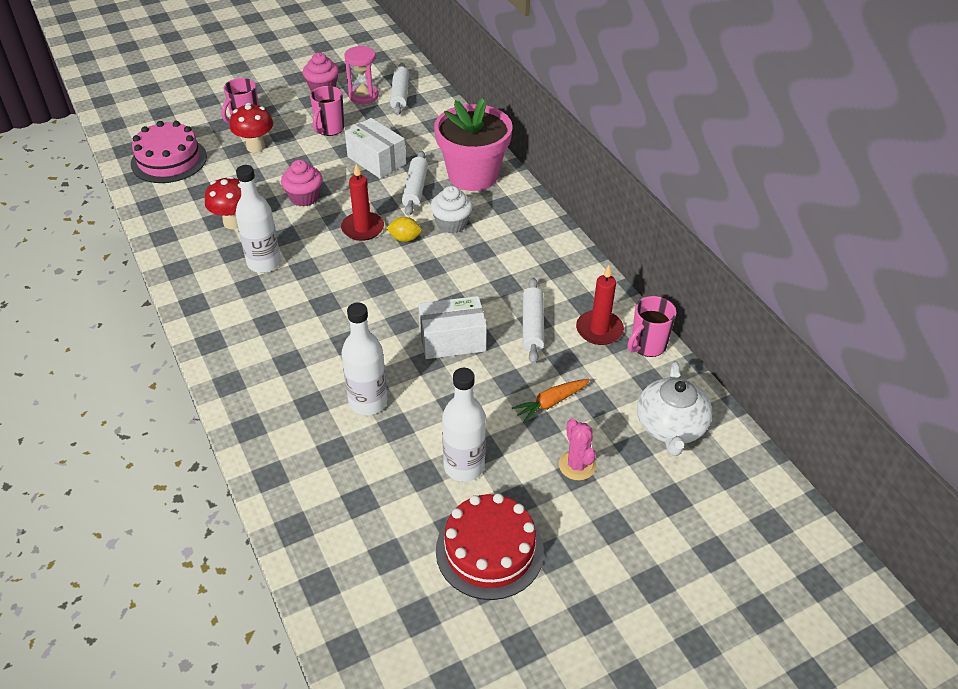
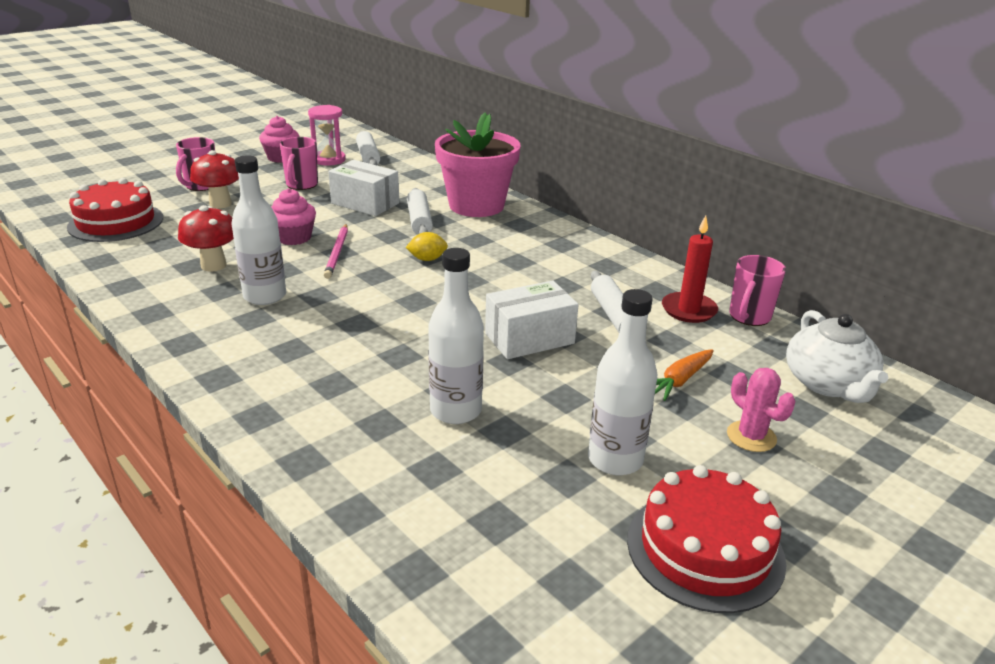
camera: 15 degrees left, 15 degrees down
pink cake [131,121,207,183] -> red cake [67,178,163,242]
red candle [341,164,384,241] -> none
white cupcake [430,186,473,233] -> none
none -> pink pencil [324,224,348,279]

